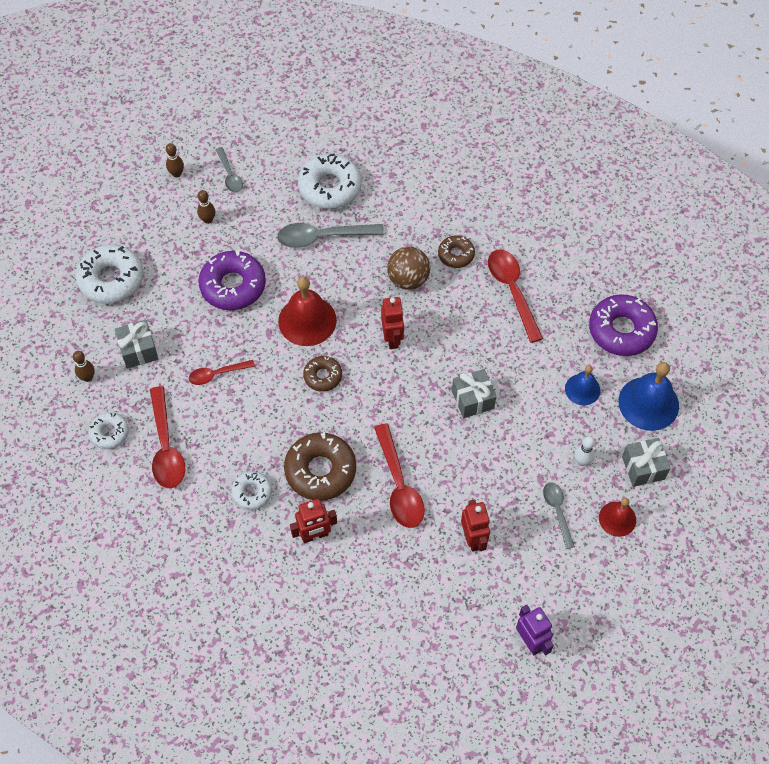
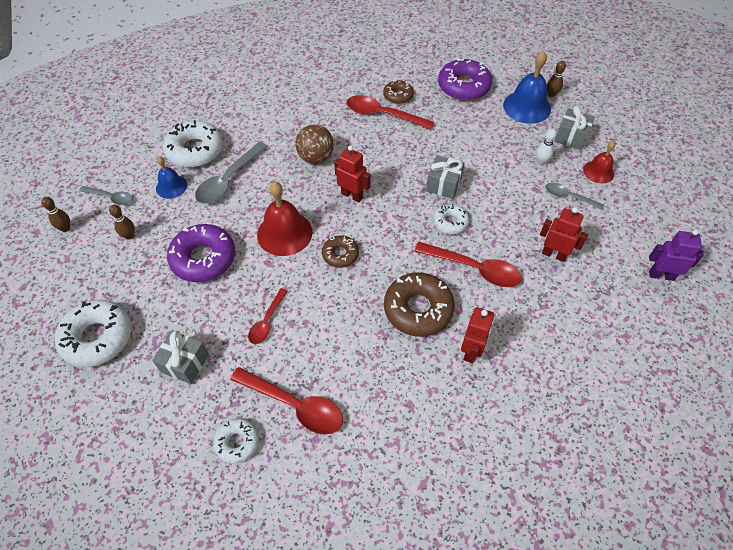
camera: 50 degrees left, 5 degrees down
brown bowling pin [73,351,95,382] -> brown bowling pin moved to [547,61,566,97]
white donut [231,471,272,510] -> white donut moved to [433,204,469,234]
brown donut [438,235,475,268] -> brown donut moved to [383,80,414,104]
blue bell [565,365,601,405] -> blue bell moved to [156,156,187,199]

